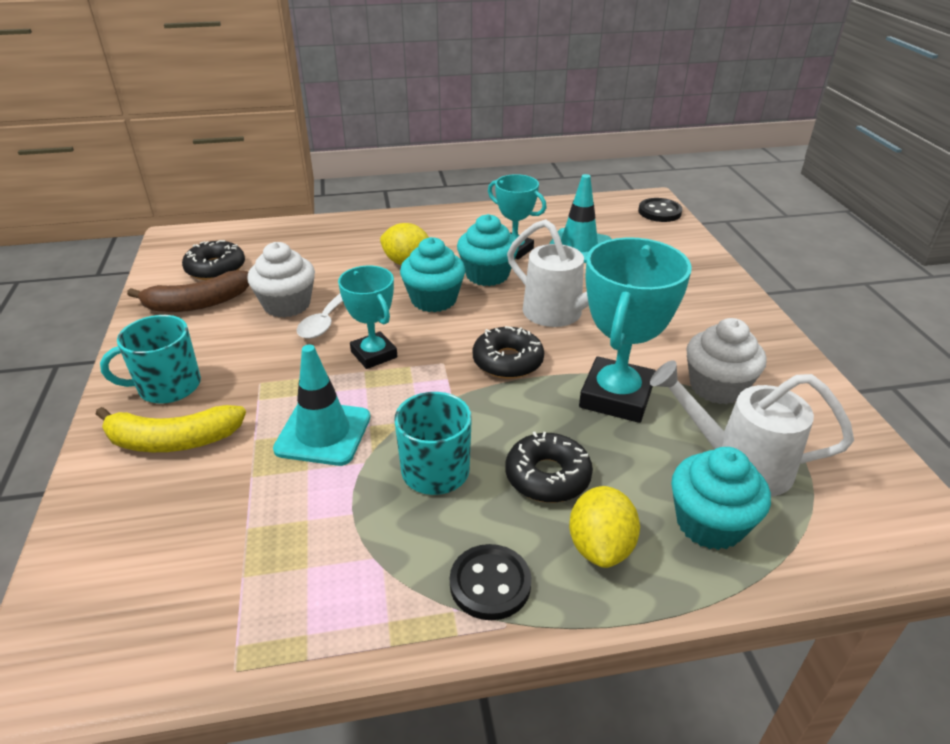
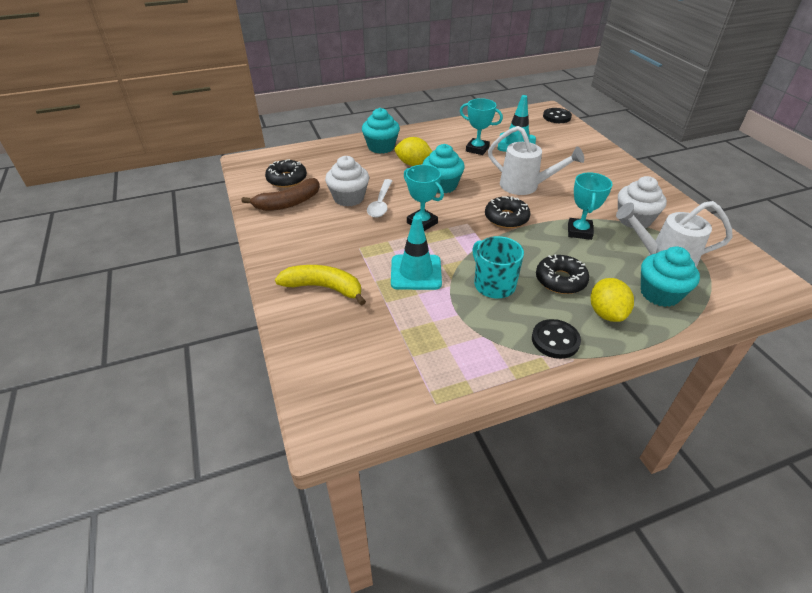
camera: 10 degrees left, 5 degrees up
yellow banana [96,405,246,452] -> yellow banana turned 150 degrees counterclockwise [275,265,366,306]
turquoise mug [100,315,201,404] -> none
turquoise cupcake [457,214,519,286] -> turquoise cupcake moved to [362,108,400,154]
turquoise trophy [579,237,692,423] -> turquoise trophy [568,172,613,240], size x0.61

